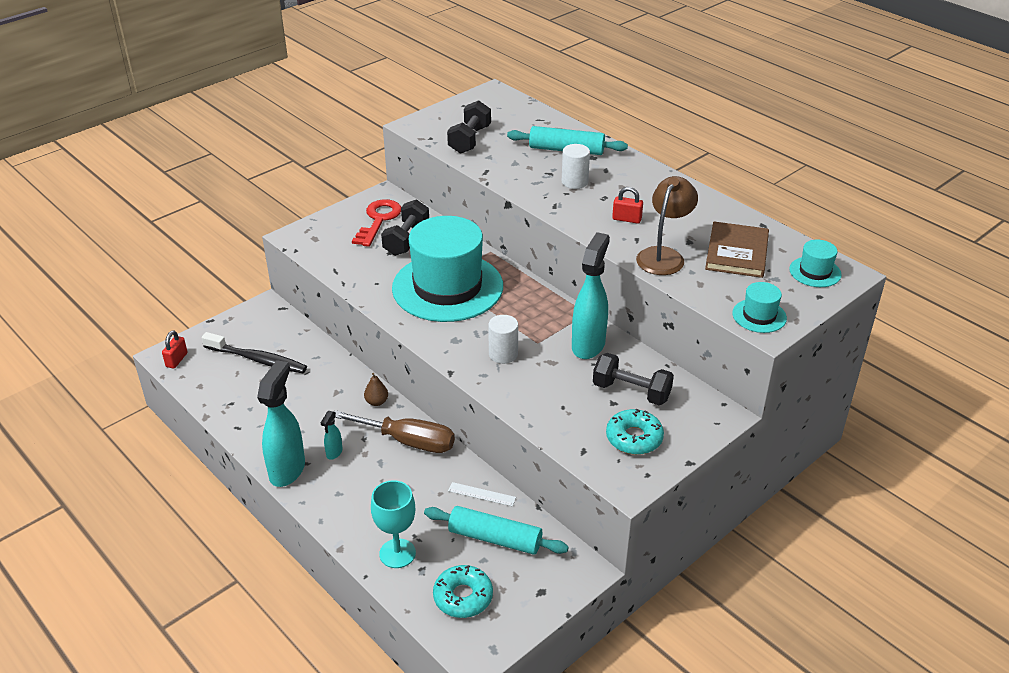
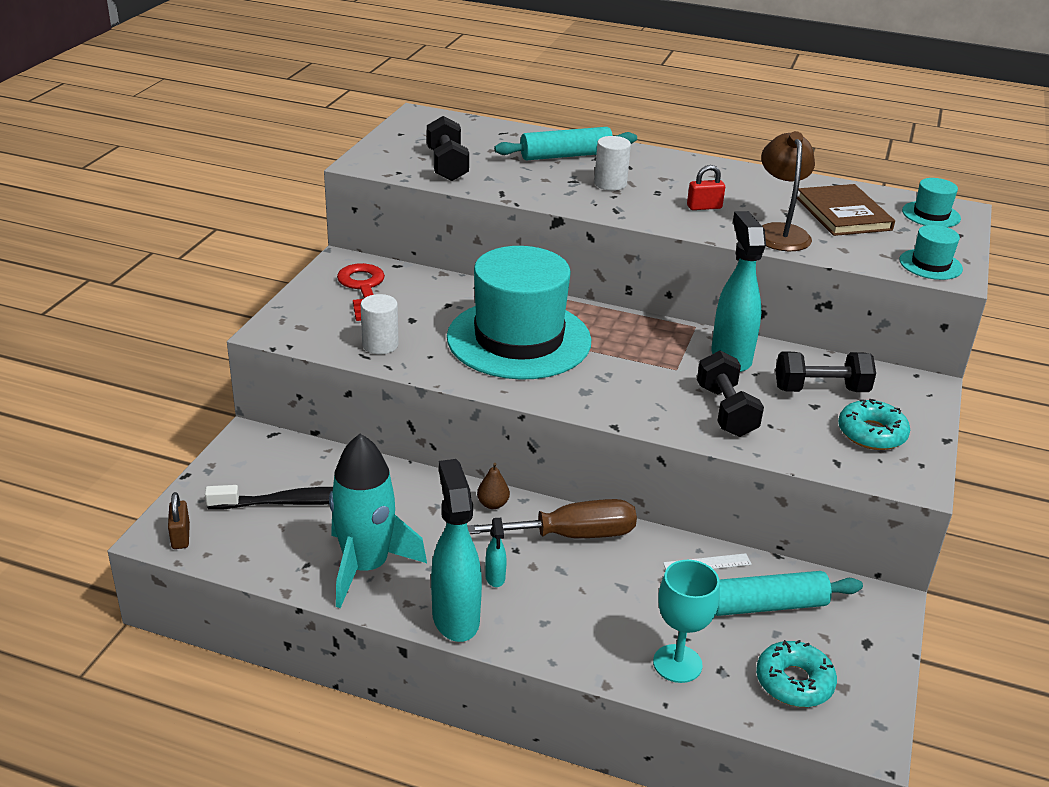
camera: 30 degrees left, 5 degrees down
red padlock [162,330,187,369] -> brown padlock [168,492,190,549]
black dumbbell [381,200,429,256] -> black dumbbell moved to [697,351,764,437]
white cylinder [488,315,518,364] -> white cylinder moved to [361,294,399,354]
none -> turquoise rocket [329,434,427,608]

